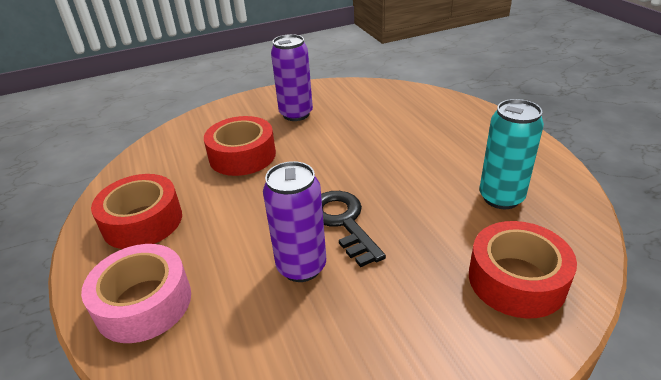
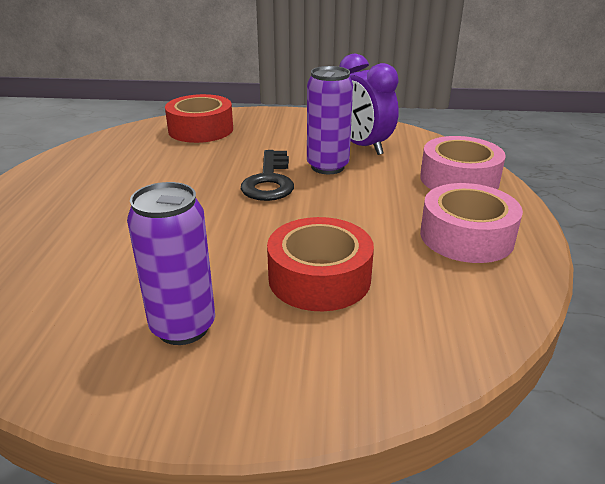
camera: 155 degrees left, 5 degrees down
red tape [91,174,182,249] -> pink tape [420,183,523,263]
turquoise can [479,99,544,209] -> none
none -> purple clock [339,53,399,155]

